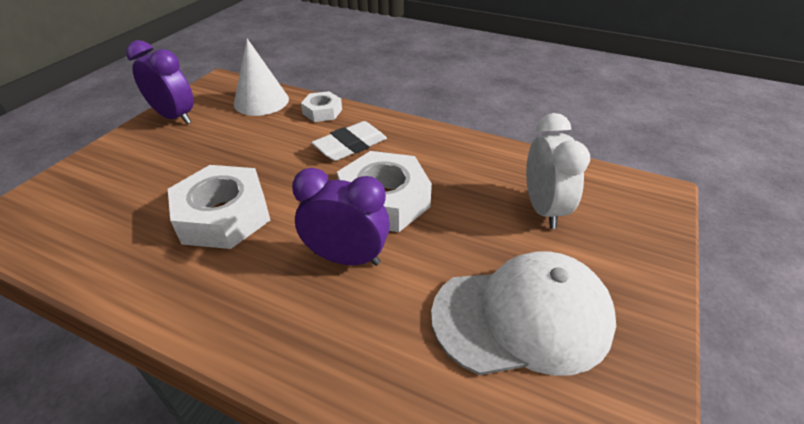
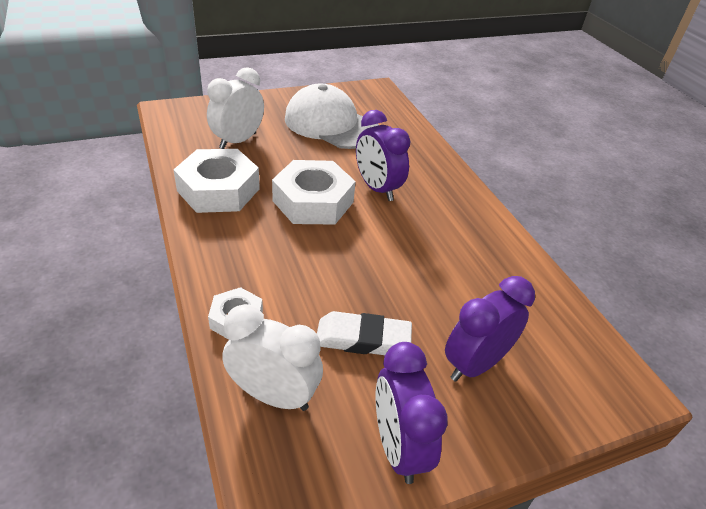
camera: 140 degrees left, 0 degrees up
white nut [168,165,270,249] -> white nut moved to [173,149,260,213]
white cone [234,39,289,116] -> white clock [222,304,323,411]
white eraser [311,121,387,161] -> white eraser moved to [317,311,412,355]
none -> purple clock [445,276,535,382]

